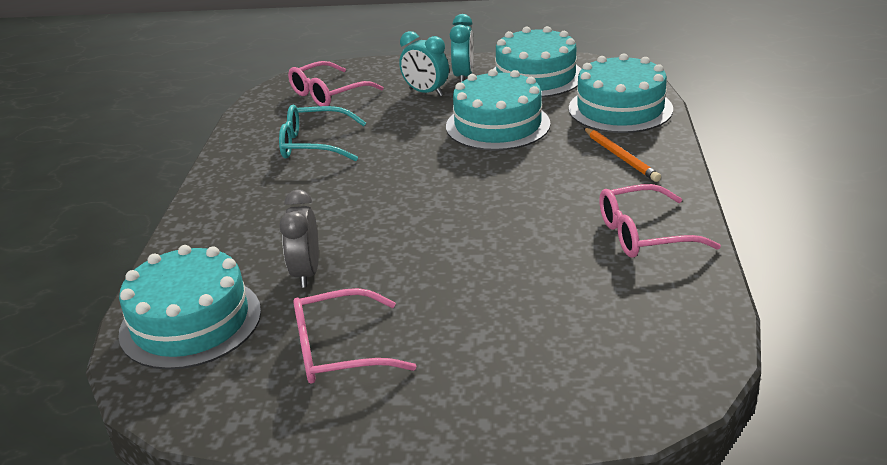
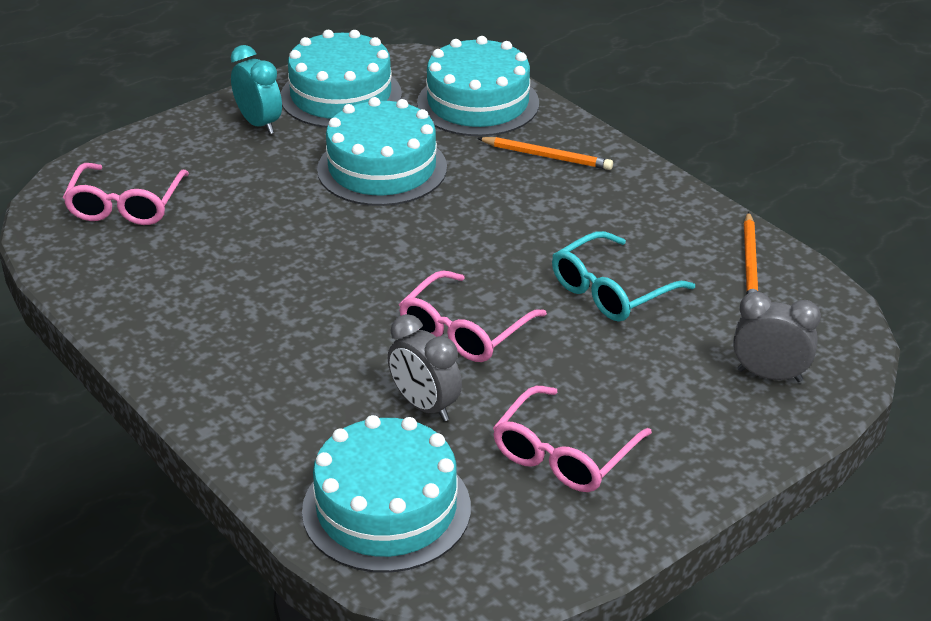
camera: 45 degrees left, 5 degrees up
turquoise glasses [279,105,366,161] -> turquoise glasses moved to [552,231,695,321]
turquoise clock [399,31,449,96] -> none
pink glasses [599,184,721,258] -> pink glasses moved to [399,270,547,362]
none -> grey clock [733,292,821,382]
none -> orange pencil [744,212,758,295]

